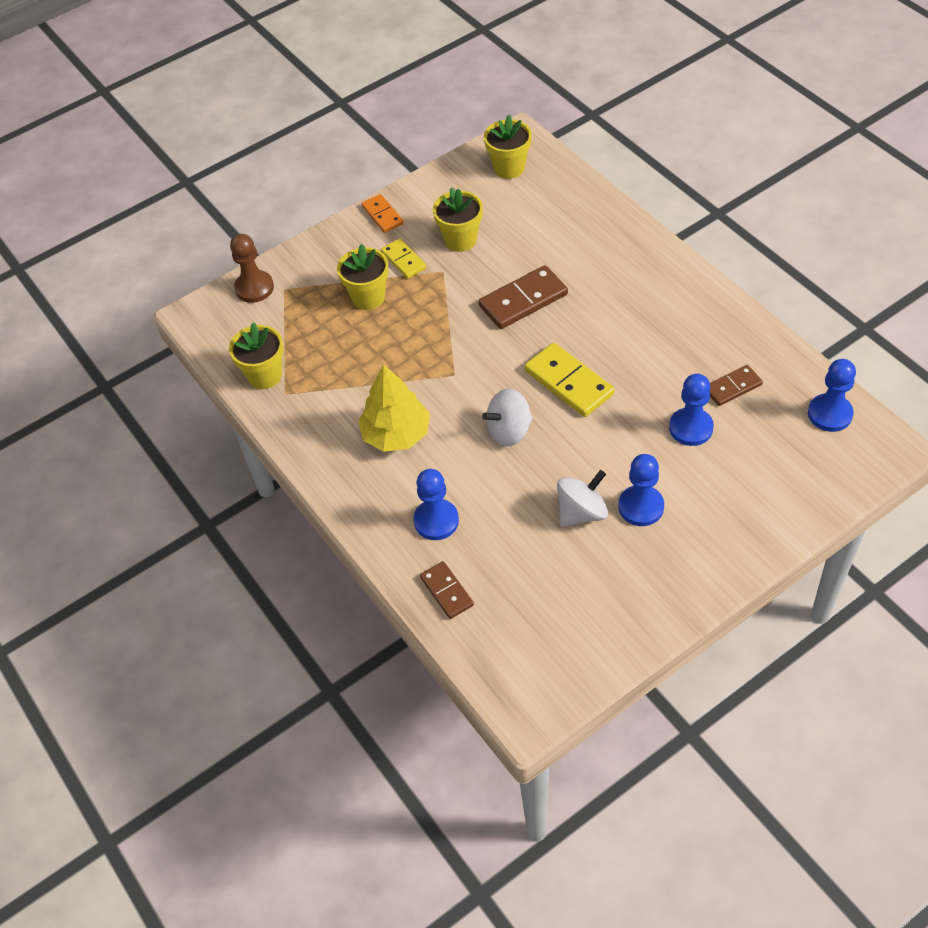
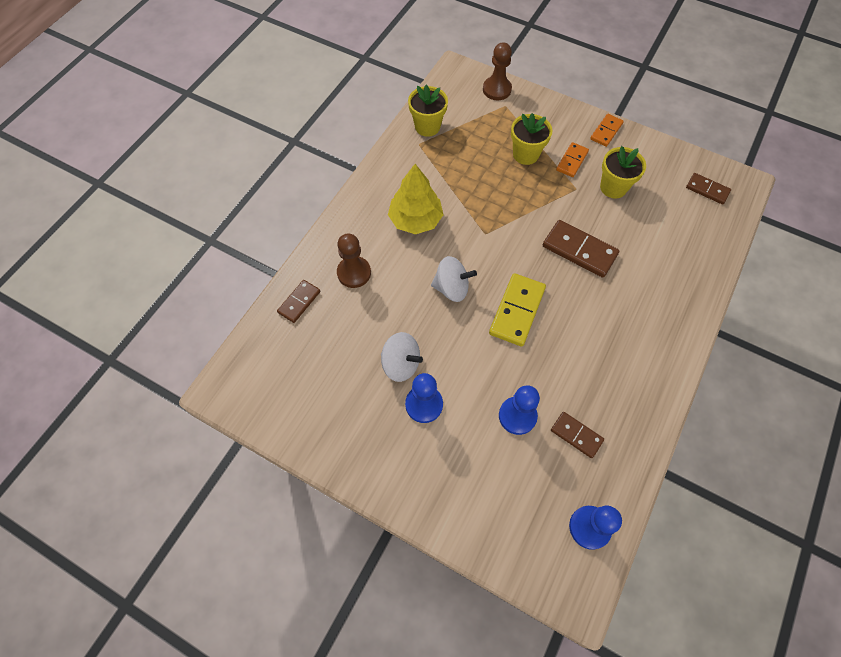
camera: 60 degrees right, 10 degrees up
yellow domino [381,238,426,279] -> orange domino [556,142,589,177]
blue pawn [414,469,459,540] -> brown pawn [337,234,371,288]
white spinning top [482,388,533,446] -> white spinning top turned 150 degrees clockwise [431,256,477,302]
yellow flower pot [484,115,532,179] -> brown domino [686,173,731,204]

